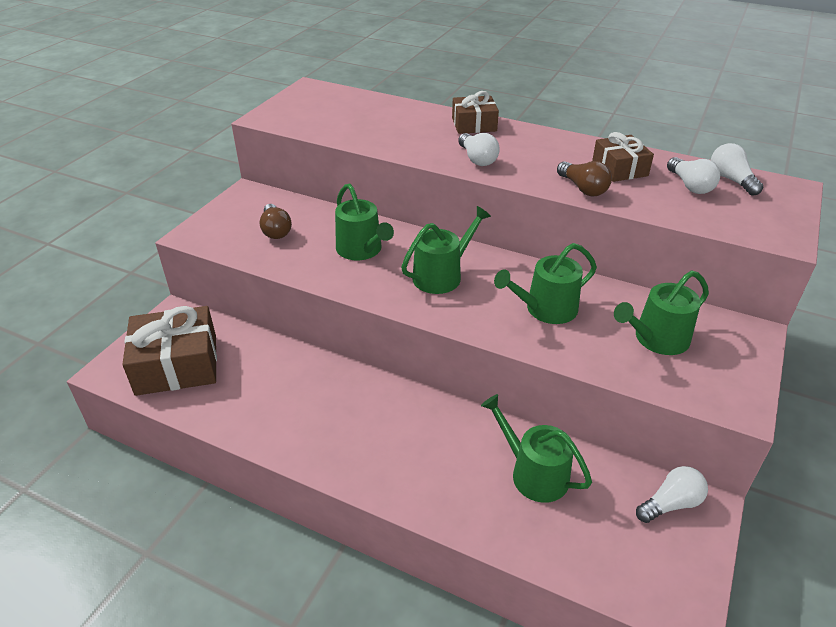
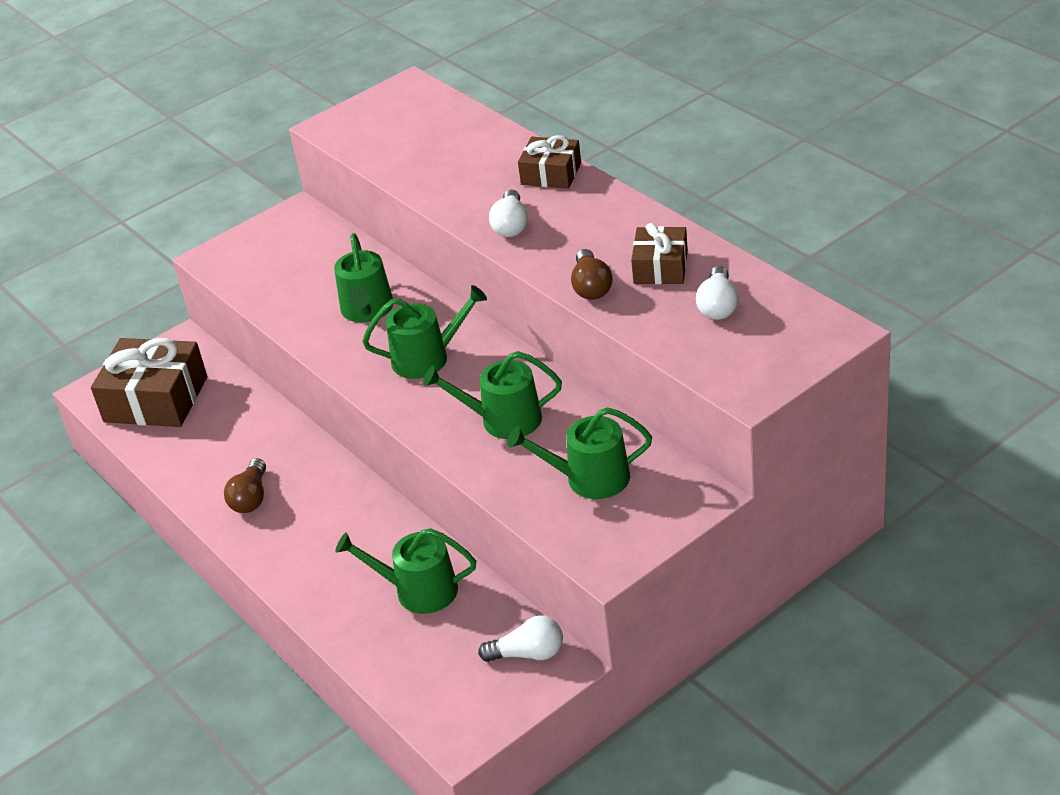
camera: 30 degrees right, 0 degrees up
brown light bulb [259,204,292,239] -> brown light bulb moved to [224,458,266,513]
green watering can [481,394,592,503] -> green watering can turned 60 degrees counterclockwise [335,528,476,614]
white light bulb [711,143,763,196] -> none

